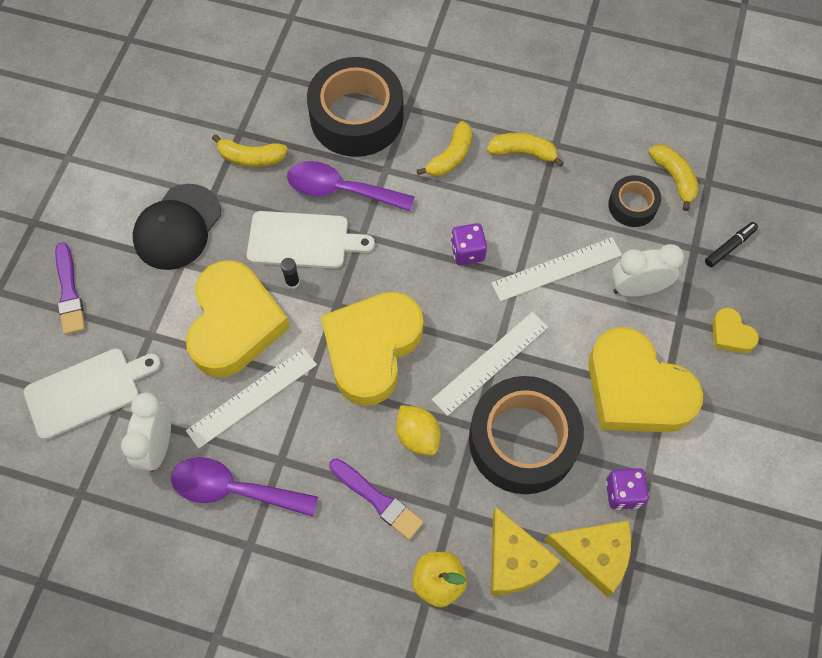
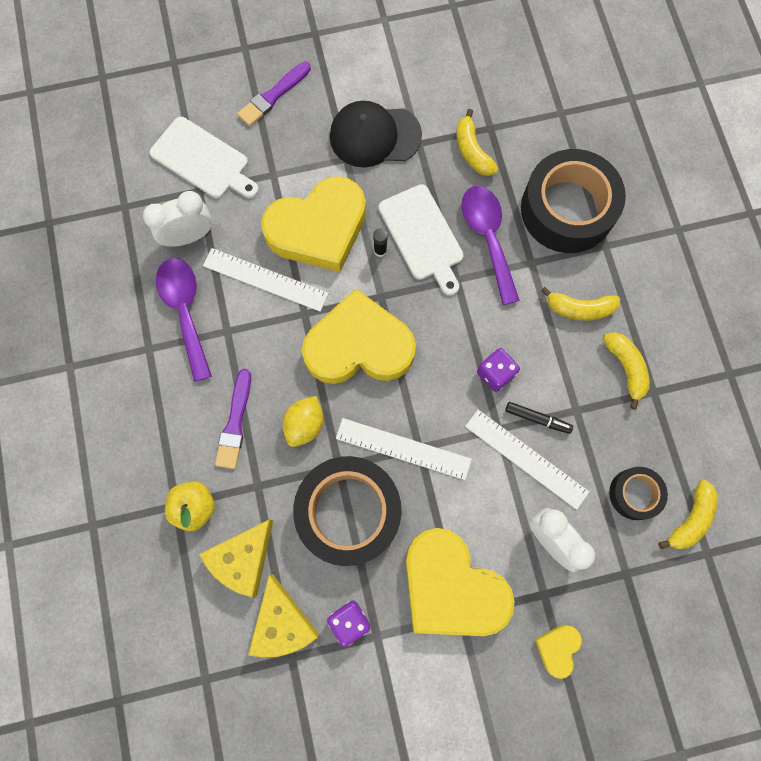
camera: 60 degrees right, 10 degrees up
yellow heart [589,327,703,432] -> yellow heart turned 60 degrees counterclockwise [406,528,515,636]
black marker [705,222,758,267] -> black marker moved to [505,402,573,434]

